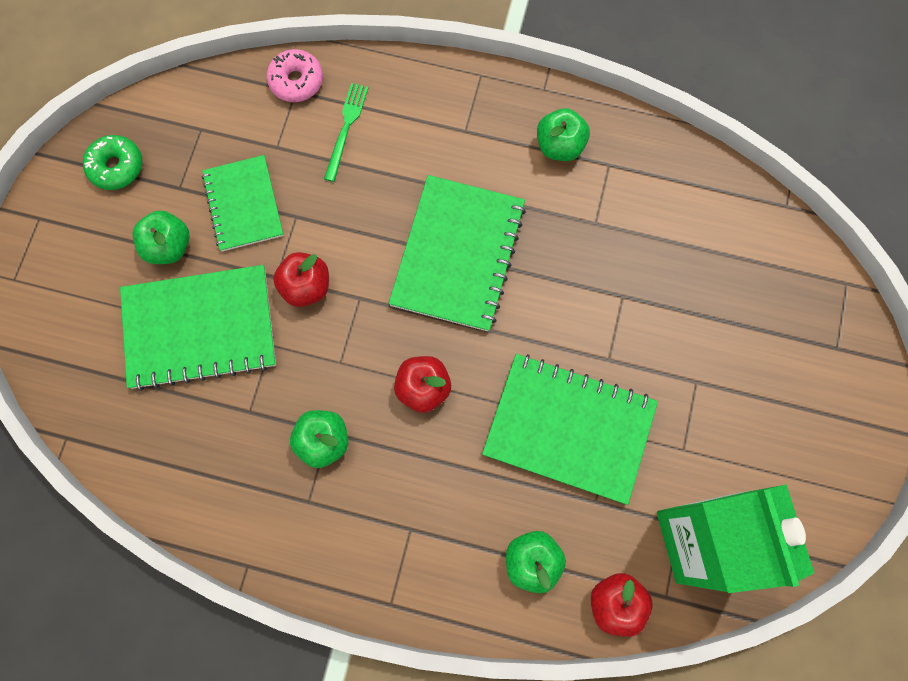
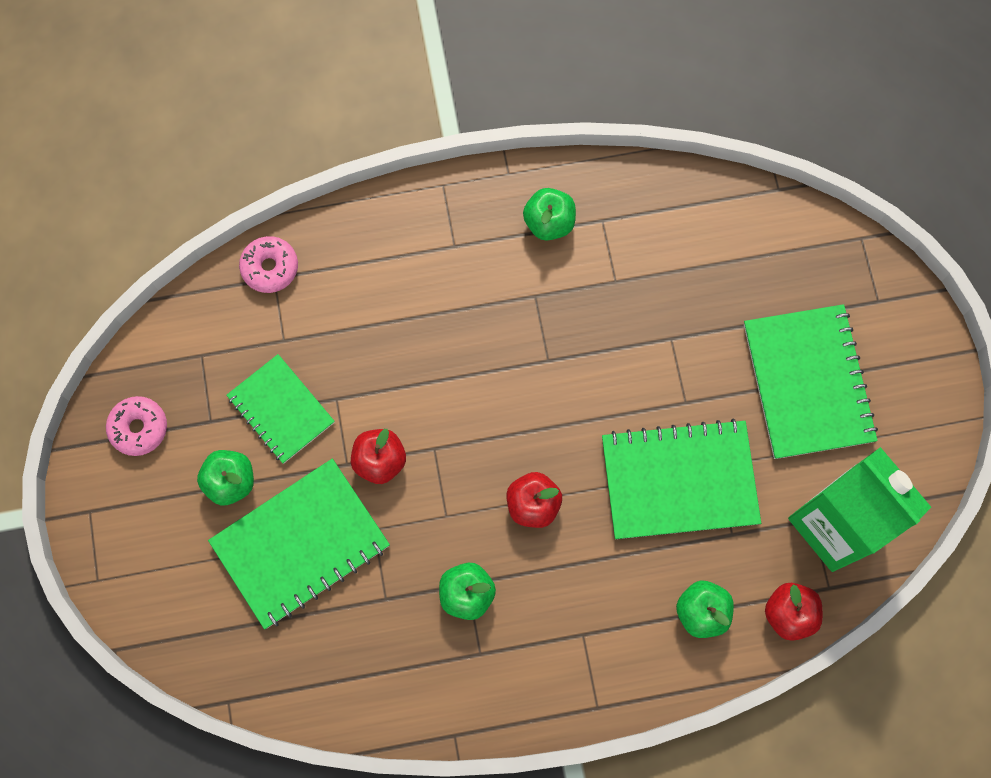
camera: 25 degrees left, 0 degrees up
green donut [83,135,142,190] -> pink donut [106,396,167,456]
green fork [324,83,369,182] -> none
green notebook [389,175,526,331] -> green notebook moved to [744,304,878,459]

